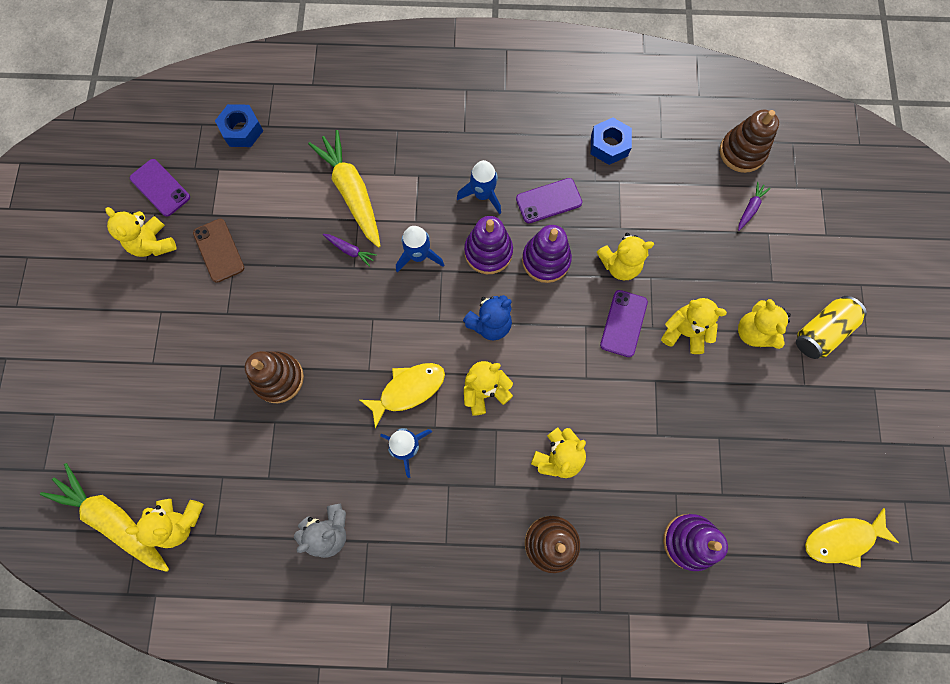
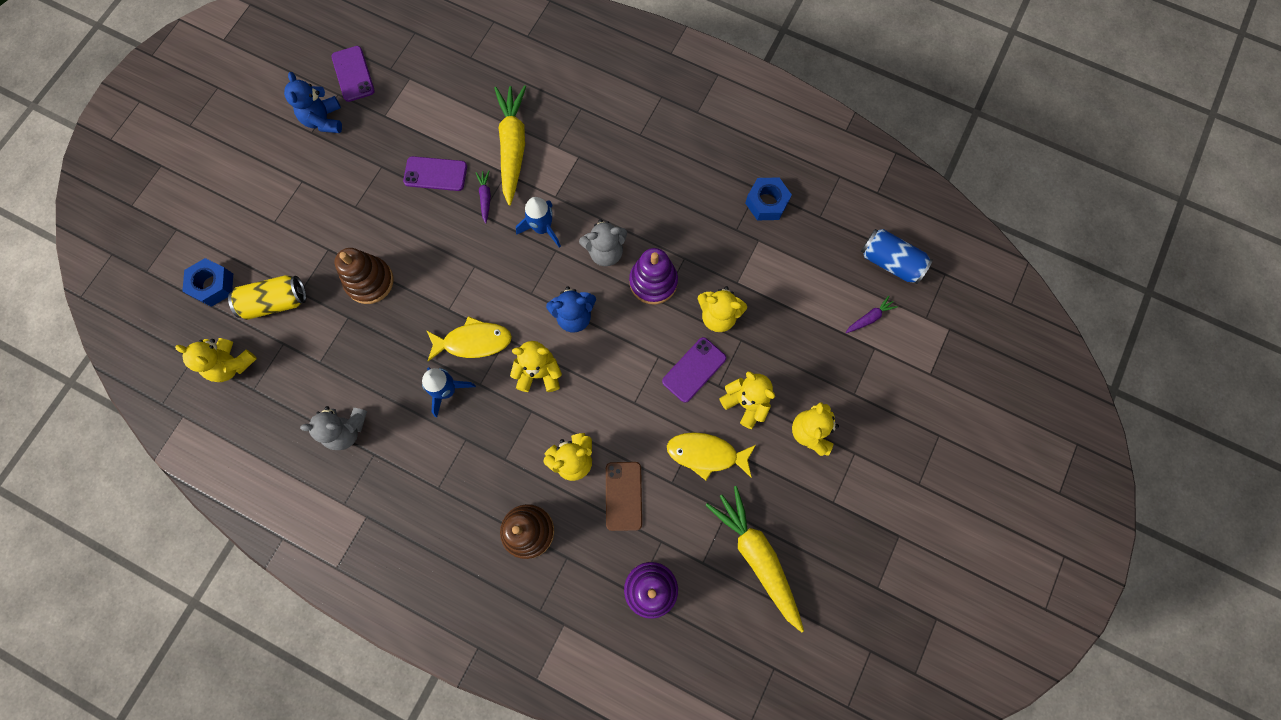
camera: 25 degrees right, 0 degrees up
yellow carrot [40,463,169,572] -> yellow carrot moved to [706,486,804,632]
yellow teddy bear [105,207,177,257] -> blue teddy bear [284,72,342,133]
brown phone [193,219,244,283] -> brown phone moved to [606,462,642,531]
blue nut [215,104,263,147] -> blue nut moved to [182,258,233,307]
purple carrot [323,234,377,267] -> purple carrot turned 150 degrees counterclockwise [476,171,491,224]
blue rocket [457,160,501,215] -> none
purple stacking toy [464,216,513,274] -> grey teddy bear [579,219,627,266]
purple phone [516,178,582,223] -> purple phone moved to [403,156,467,191]
brown stacking toy [720,110,779,173] -> blue can [861,229,933,284]
yellow can [796,296,867,359] -> yellow can moved to [228,275,306,320]
yellow fish [805,508,899,568] -> yellow fish moved to [667,432,756,480]

